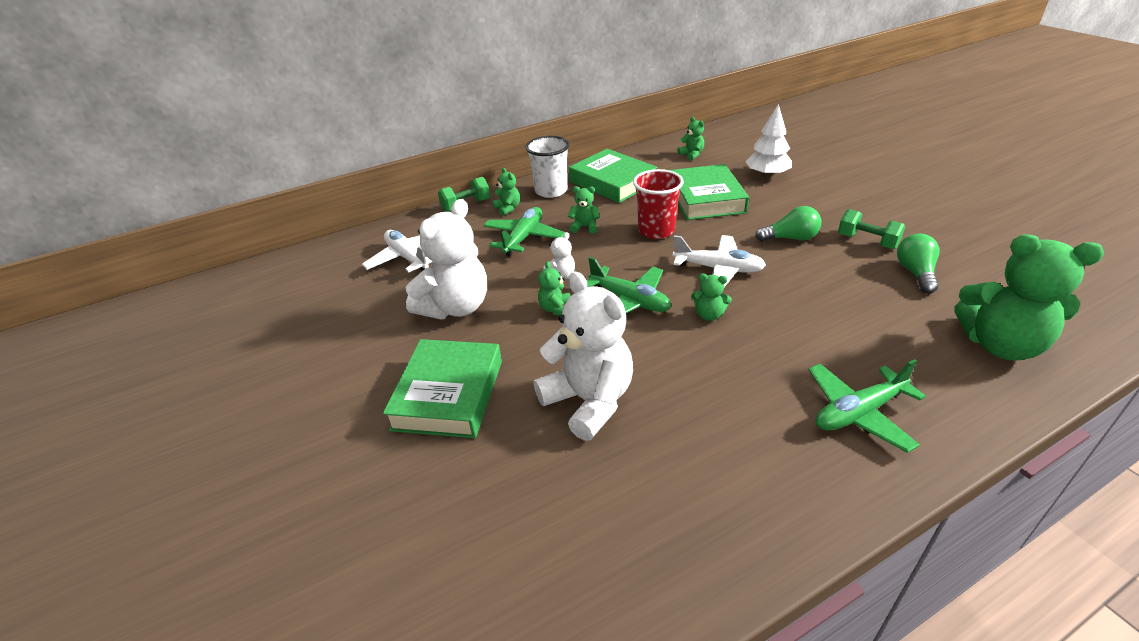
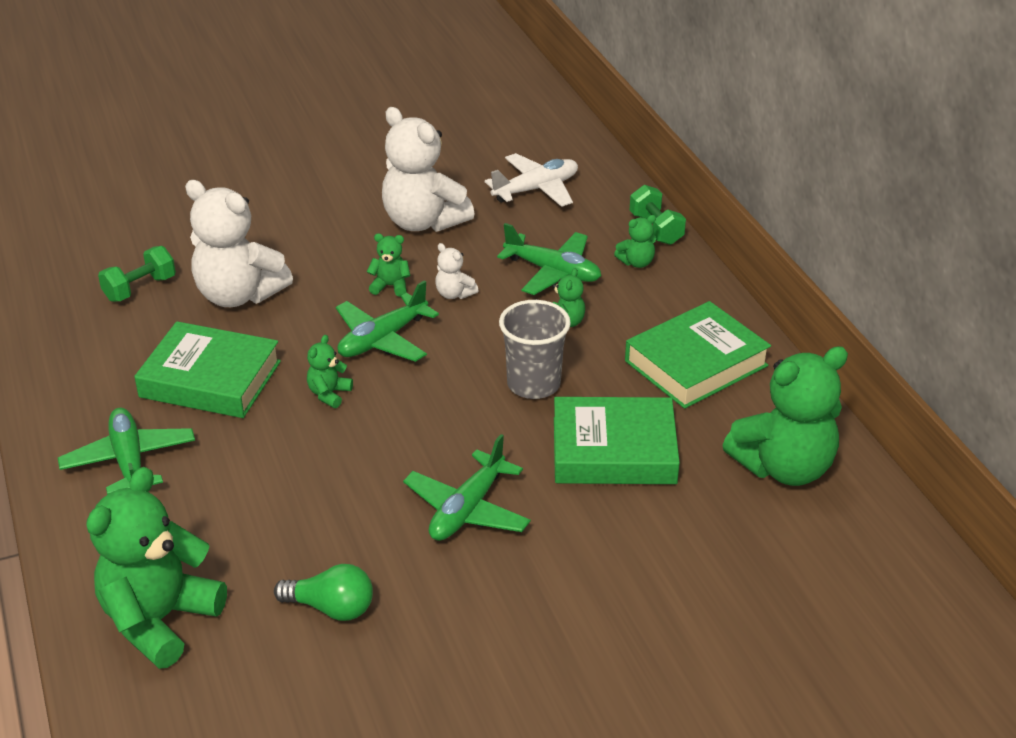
camera: 95 degrees right, 0 degrees up
green book [383,339,502,438] -> green book moved to [134,321,281,418]
white cup [525,136,570,198] -> none
white teddy bear [534,272,633,441] -> white teddy bear turned 60 degrees clockwise [185,180,293,307]
red cup [633,169,684,239] -> grey cup [499,300,571,399]
white plane [673,235,766,287] -> none
green teddy bear [677,117,704,161] -> green teddy bear [722,346,848,486], size x2.27
white tree [745,104,792,177] -> none
green light bulb [755,206,821,242] -> green plane [403,434,531,541]
green dumbbell [838,209,906,249] -> green dumbbell moved to [98,246,176,302]

